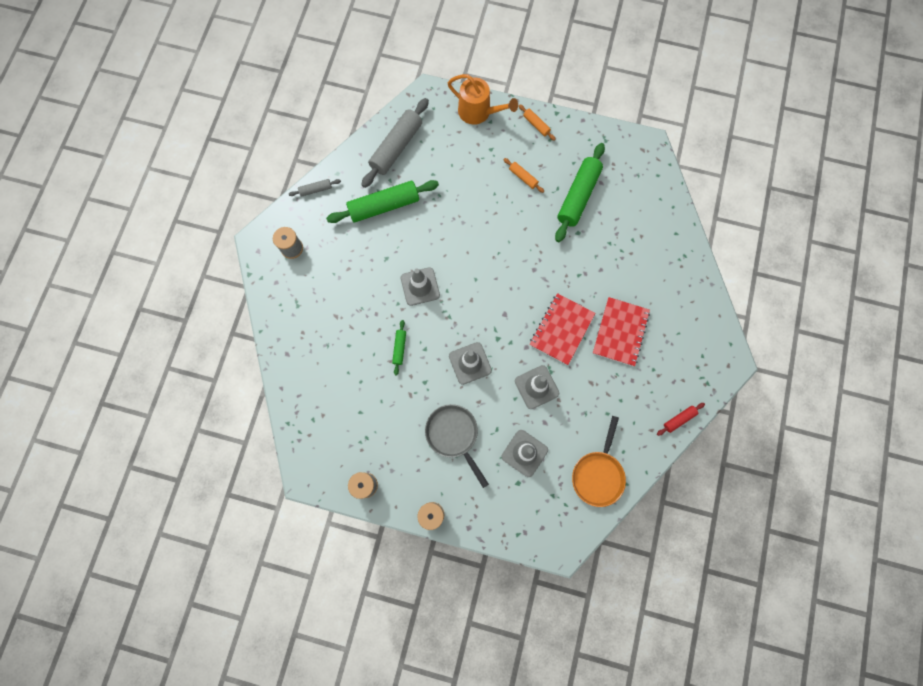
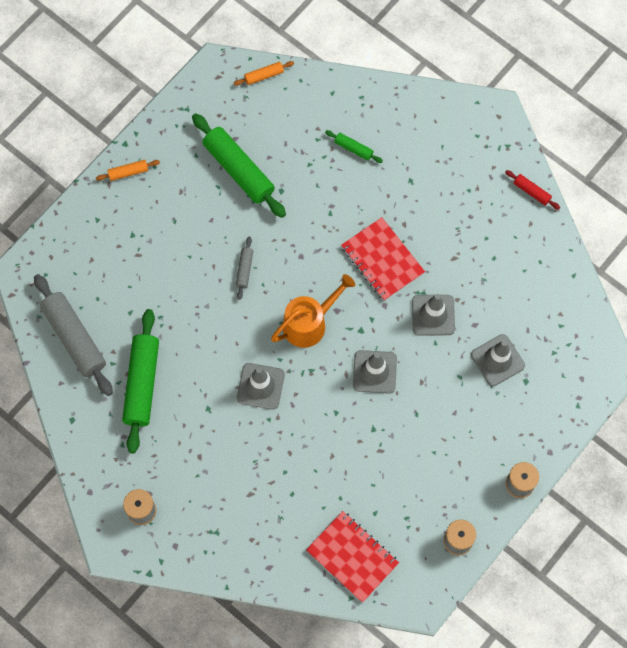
camera: 65 degrees left, 5 degrees down
grey rolling pin [289,179,341,197] -> grey rolling pin moved to [236,237,253,300]
green rolling pin [392,320,406,376] -> green rolling pin moved to [325,130,383,163]
grey pan [425,404,489,488] -> none
orange watering can [448,74,518,125] -> orange watering can moved to [271,274,355,348]
orange rolling pin [504,158,544,193] -> orange rolling pin moved to [234,61,294,86]
orange pan [572,416,626,507] -> none
red notebook [592,297,650,366] -> red notebook moved to [306,511,399,603]
red rolling pin [657,403,705,436] -> red rolling pin turned 45 degrees counterclockwise [505,170,560,210]

